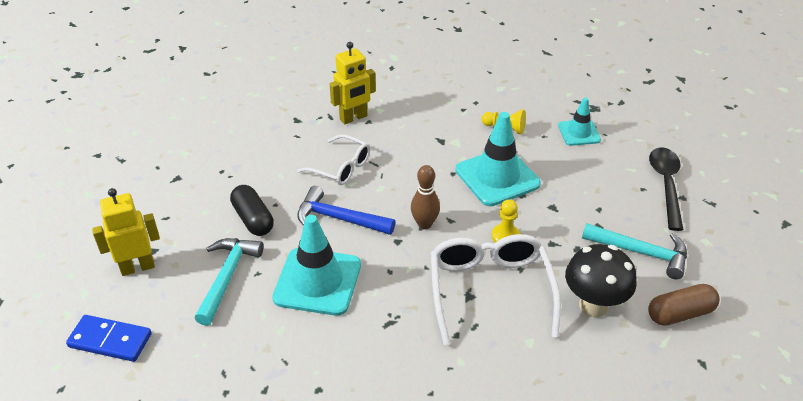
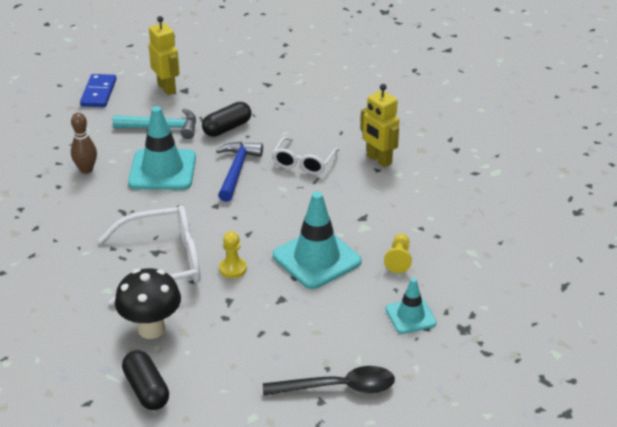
camera: 80 degrees right, 5 degrees down
brown bowling pin [411,165,440,229] -> brown bowling pin moved to [71,113,97,174]
turquoise hammer [582,223,687,279] -> none
brown capsule [648,284,720,326] -> black capsule [122,350,169,410]

